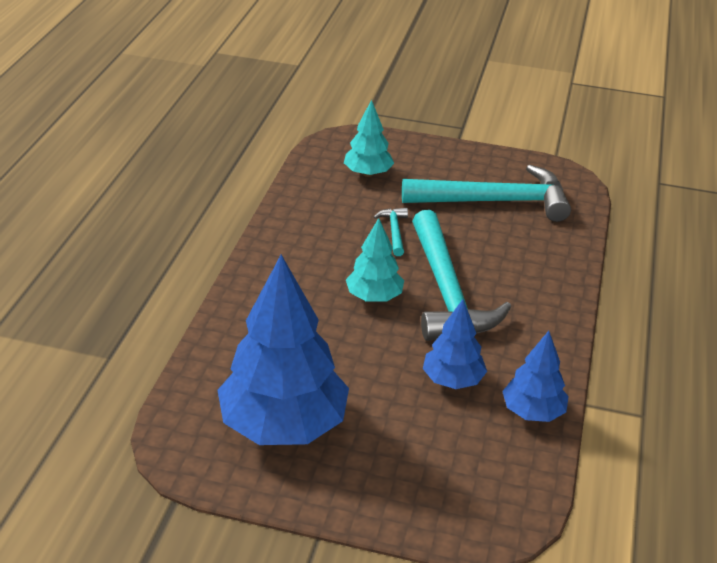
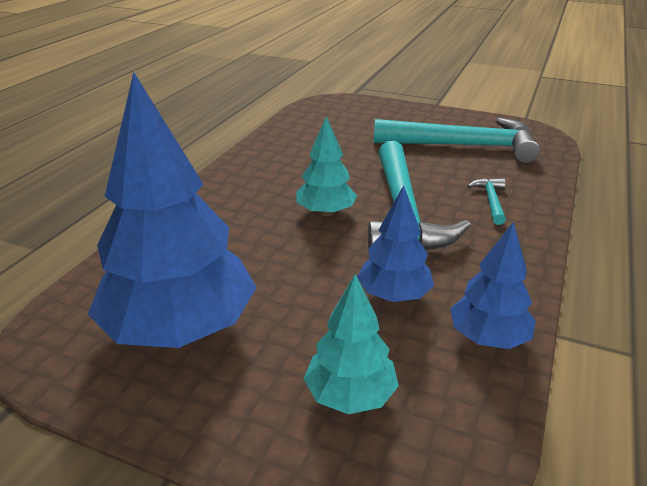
camera: 10 degrees right, 5 degrees down
turquoise tree [344,100,394,177] -> turquoise tree moved to [304,274,399,414]
turquoise hammer [374,208,408,256] -> turquoise hammer moved to [467,178,506,225]

